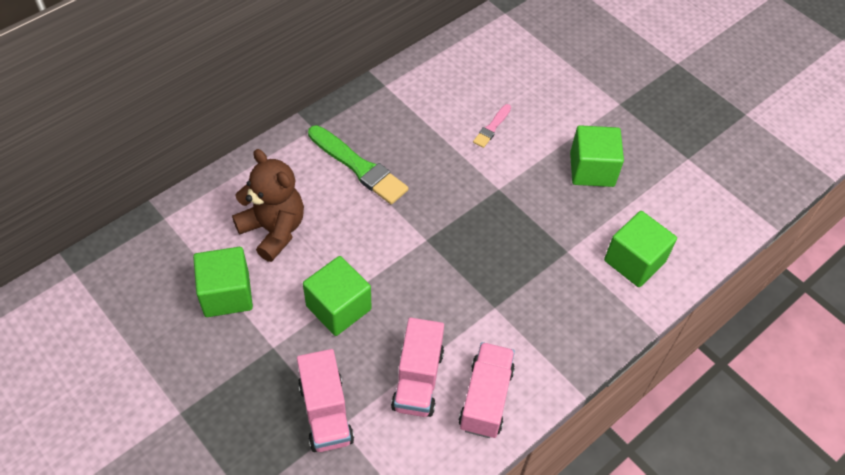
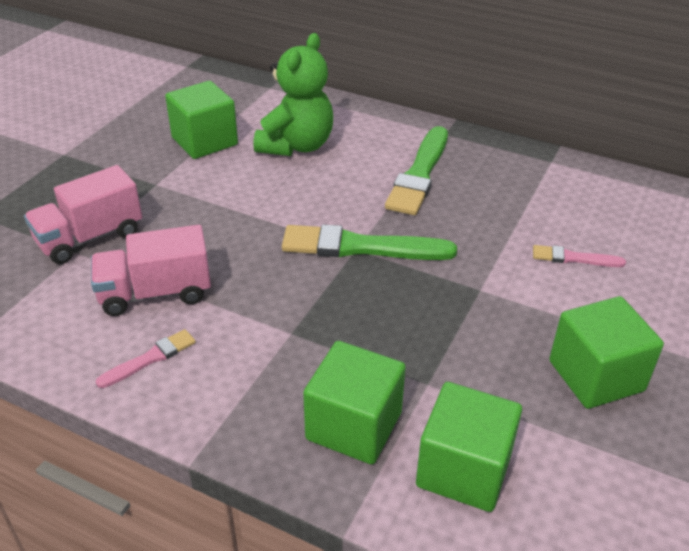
camera: 70 degrees right, 15 degrees down
brown teddy bear [232,149,304,262] -> green teddy bear [254,33,333,156]
green cube [303,256,371,336] -> green cube moved to [303,341,406,464]
pink truck [459,342,515,438] -> pink brush [96,329,196,388]
none -> green brush [282,224,457,260]

